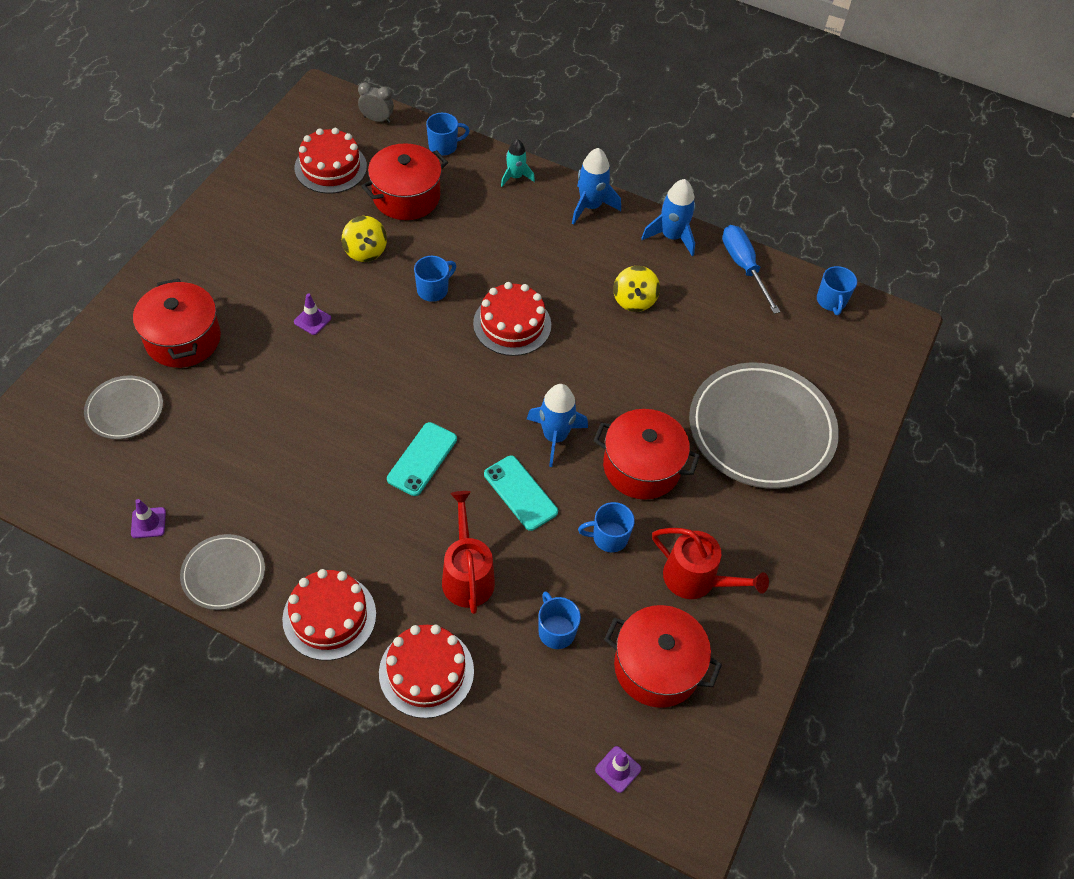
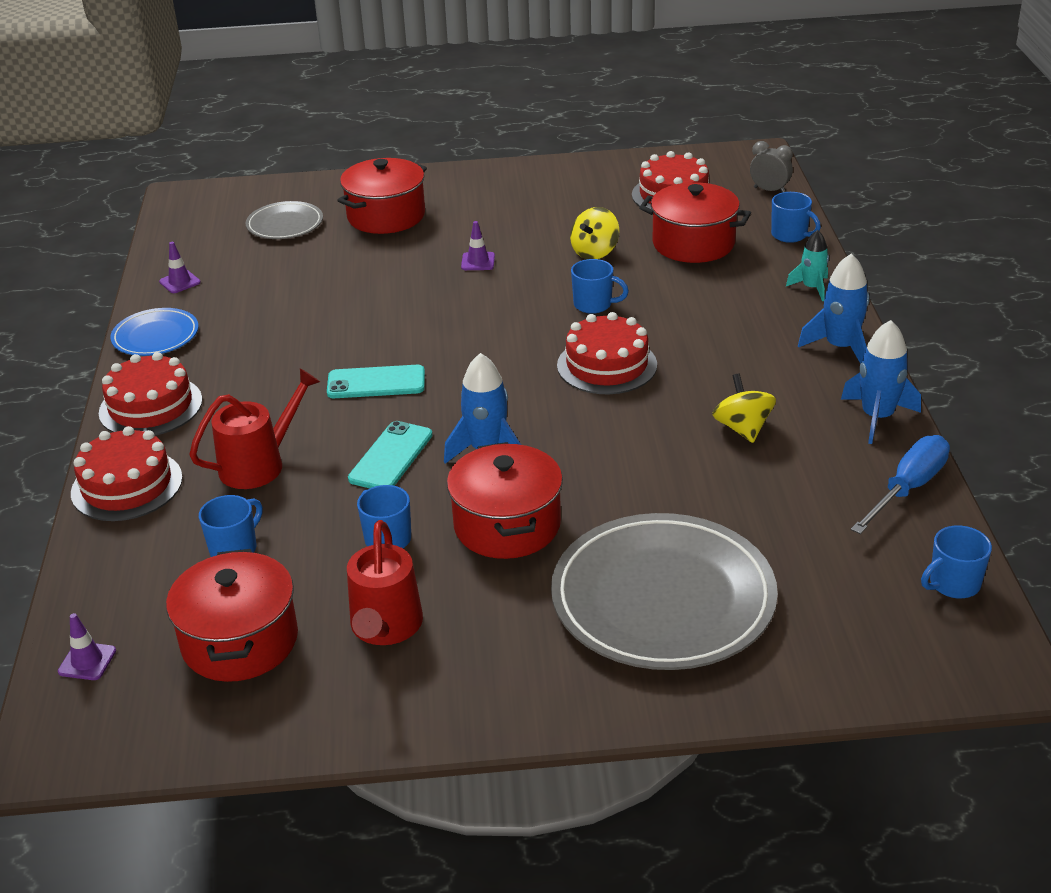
camera: 65 degrees right, 20 degrees down
grey plate [180,534,265,610] -> blue plate [110,308,199,356]
grey clock [358,82,394,123] -> grey clock turned 45 degrees counterclockwise [750,141,793,192]
yellow spinning top [613,266,660,312] -> yellow spinning top turned 105 degrees clockwise [712,374,776,443]

